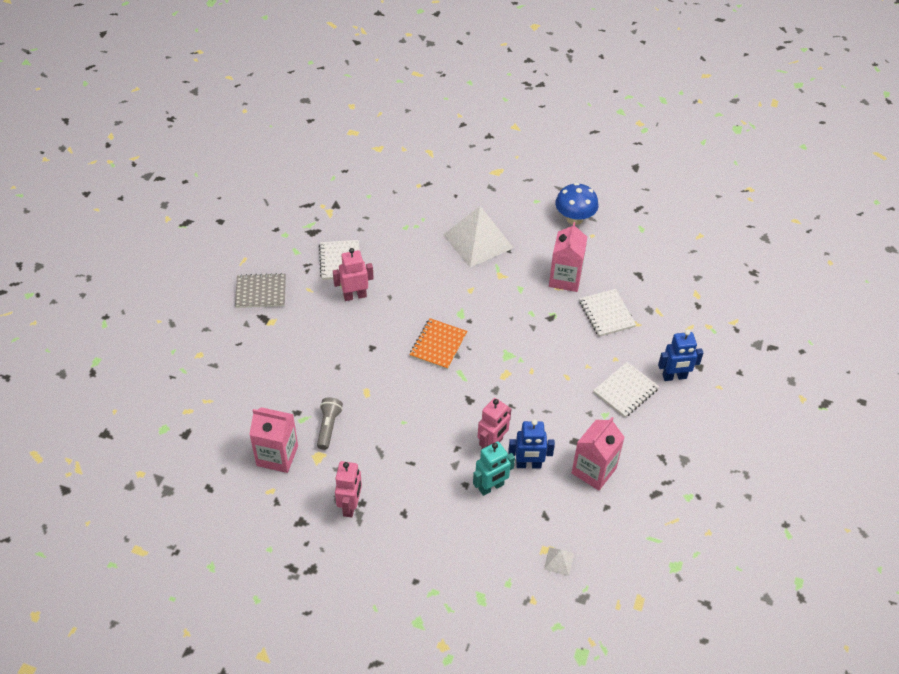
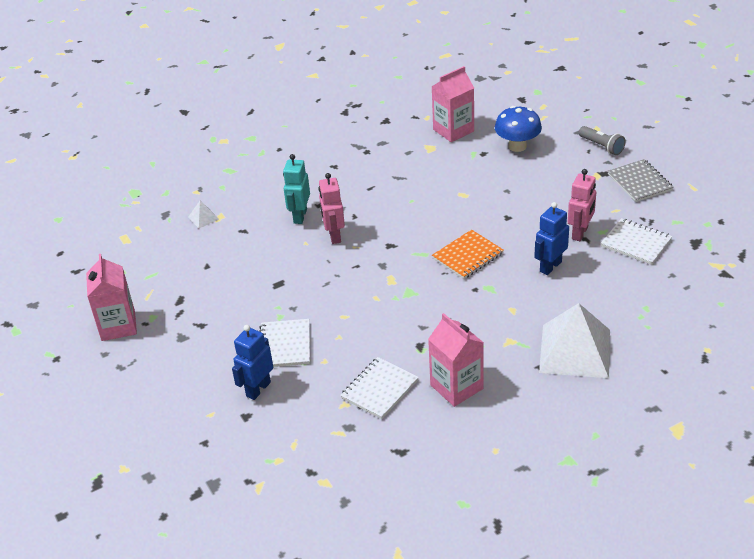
camera: 135 degrees right, 10 degrees down
grey notebook [235,273,286,308] -> grey notebook turned 60 degrees counterclockwise [608,159,673,202]
grey flashlight [317,397,343,450] -> grey flashlight moved to [579,126,626,155]
pink robot [335,461,362,518] -> none
orange notebook [409,318,467,370] -> orange notebook turned 75 degrees clockwise [432,230,504,279]
blue robot [508,420,555,468] -> blue robot moved to [534,202,569,275]
blue mushroom [555,183,599,225] -> blue mushroom moved to [495,106,542,152]
pink carton [572,417,625,490] -> pink carton moved to [86,254,137,341]
white notebook [579,289,636,337] -> white notebook turned 75 degrees counterclockwise [340,357,419,419]

